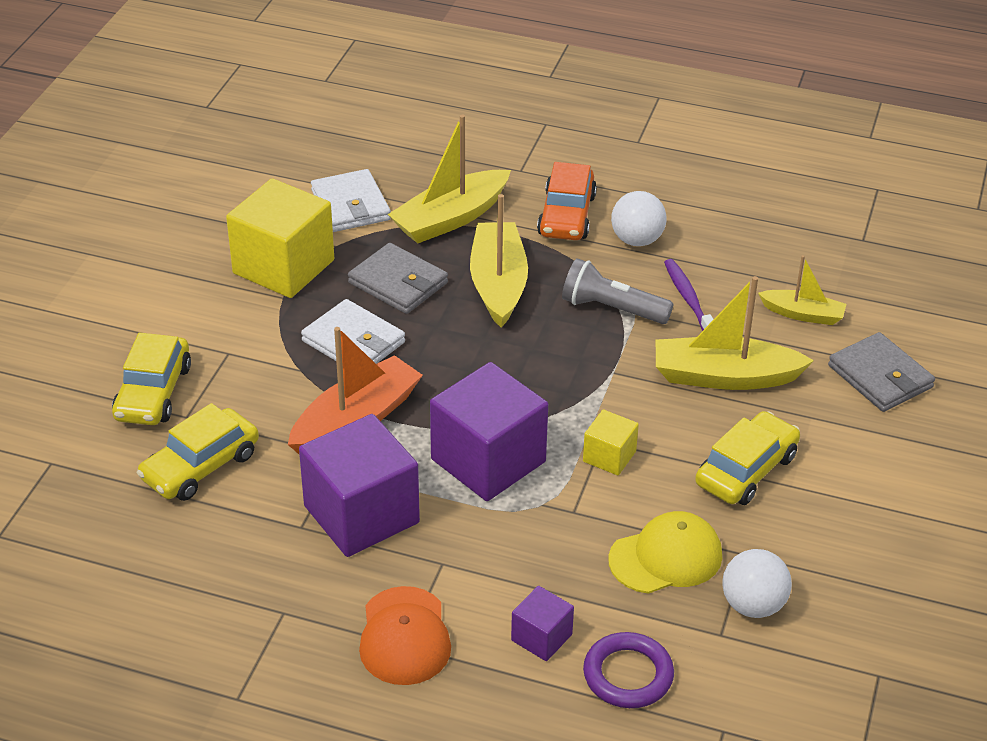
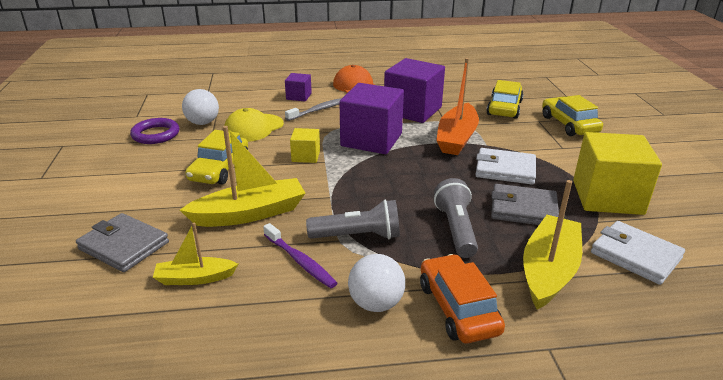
camera: 155 degrees right, 10 degrees down
yellow boat [470,194,528,328] -> grey flashlight [434,178,478,258]
purple ring [583,632,674,708] -> purple ring moved to [130,118,179,144]
none -> grey toothbrush [285,98,342,121]

